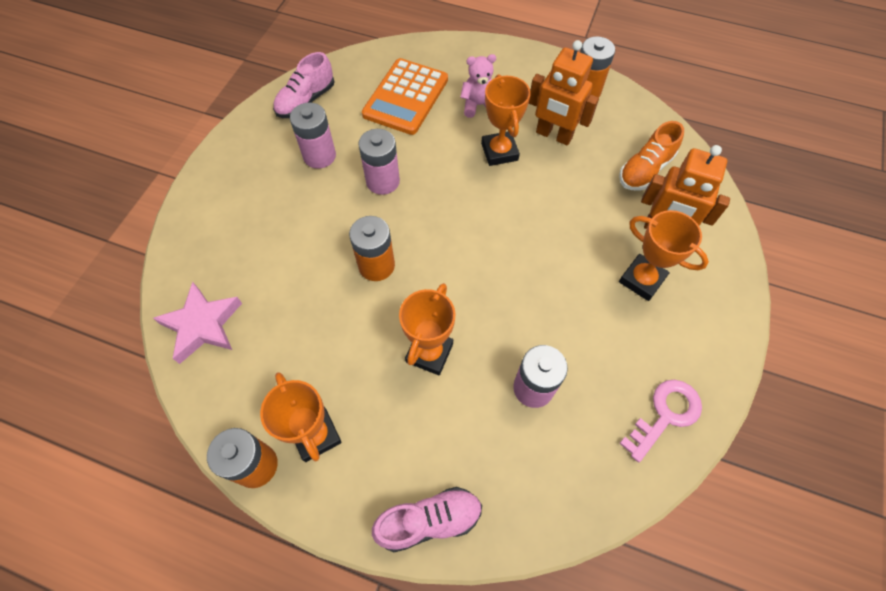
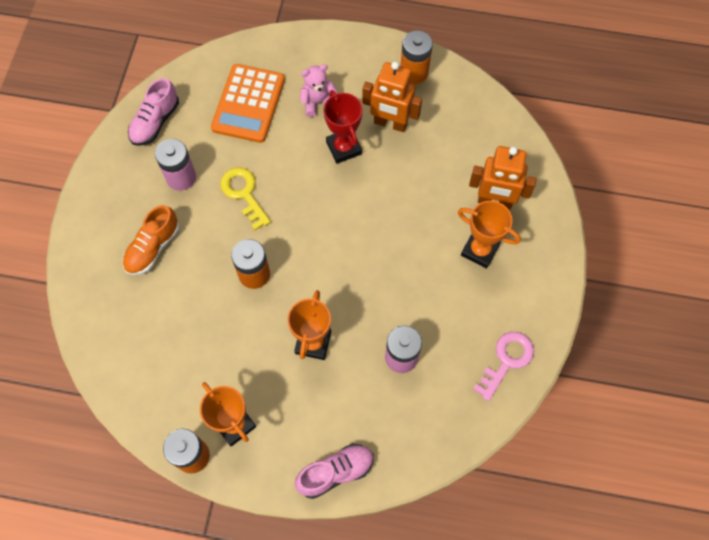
camera: 10 degrees left, 5 degrees up
pink star [153,282,242,364] -> none
pink battery [358,129,400,195] -> yellow key [220,167,271,230]
orange trophy [481,74,531,166] -> red trophy [324,90,363,164]
orange shoe [619,121,684,191] -> orange shoe moved to [122,205,179,275]

